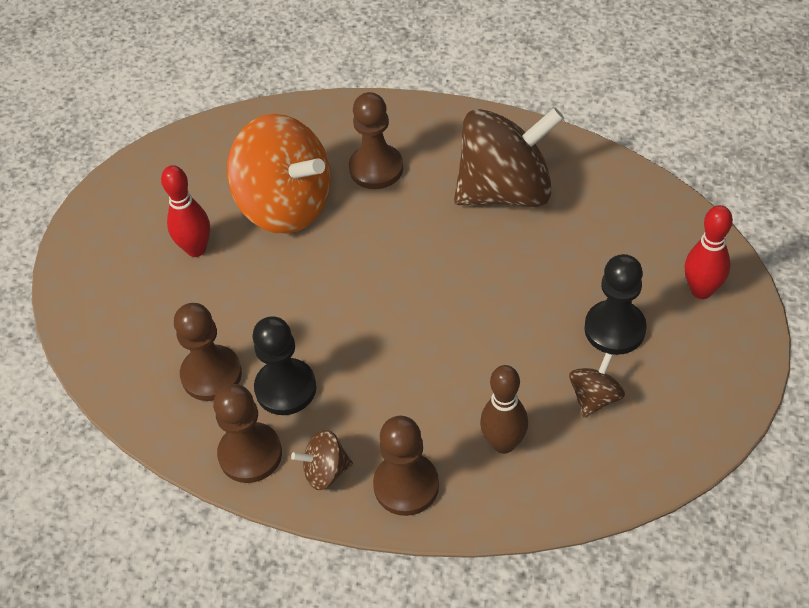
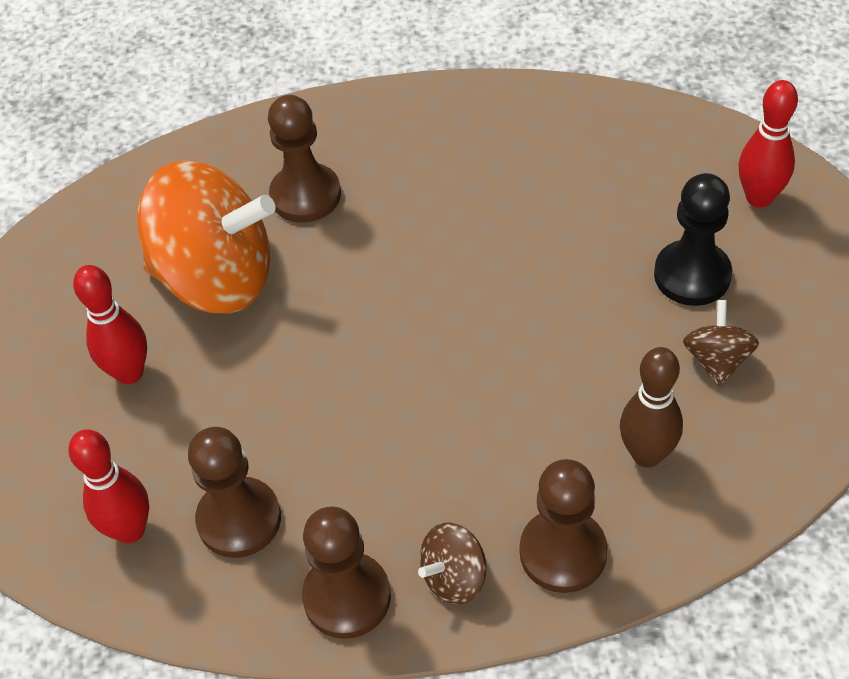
camera: 25 degrees left, 0 degrees up
black pawn [252,316,316,415] -> none
brown spinning top [454,107,564,207] -> none
none -> red bowling pin [68,429,149,543]

